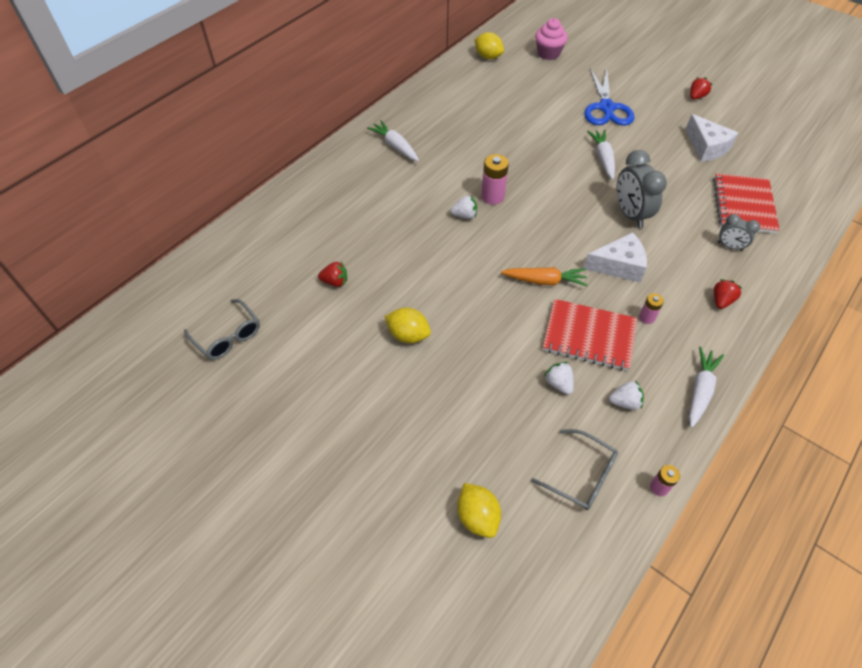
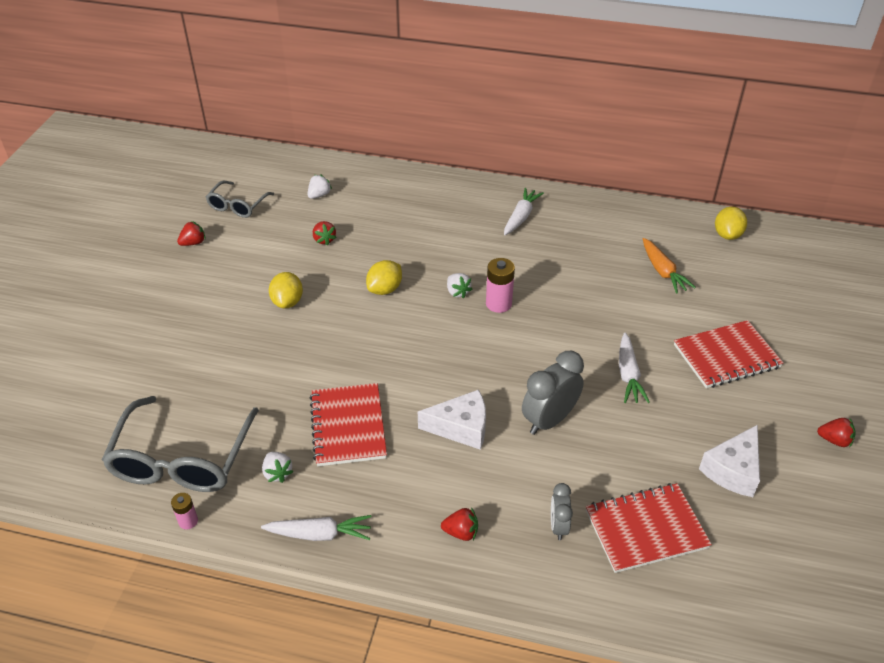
camera: 65 degrees right, 10 degrees down
yellow lemon [457,483,501,538] -> yellow lemon moved to [366,260,402,295]
orange carrot [501,267,588,286] -> orange carrot moved to [643,238,696,294]
grey glasses [531,429,618,510] -> grey glasses [102,396,259,492], size x1.80
pink cupcake [535,18,568,60] -> none
white strawberry [544,362,574,395] -> white strawberry moved to [308,174,332,199]
white cheese [583,232,647,282] -> white cheese turned 60 degrees counterclockwise [418,390,486,450]
blue scissors [584,68,635,125] -> red notebook [674,320,784,388]
white carrot [587,130,615,180] -> white carrot turned 120 degrees clockwise [619,332,650,403]
pink battery [639,293,664,324] -> none
none -> red strawberry [177,221,206,246]

